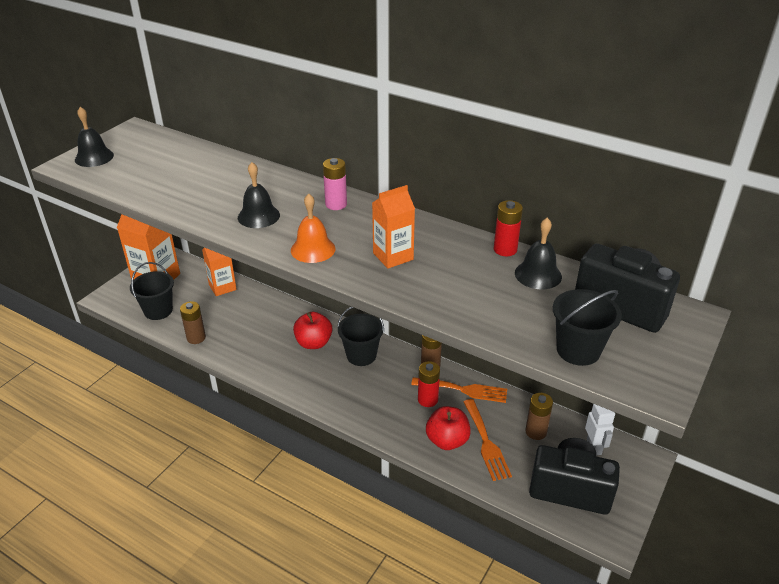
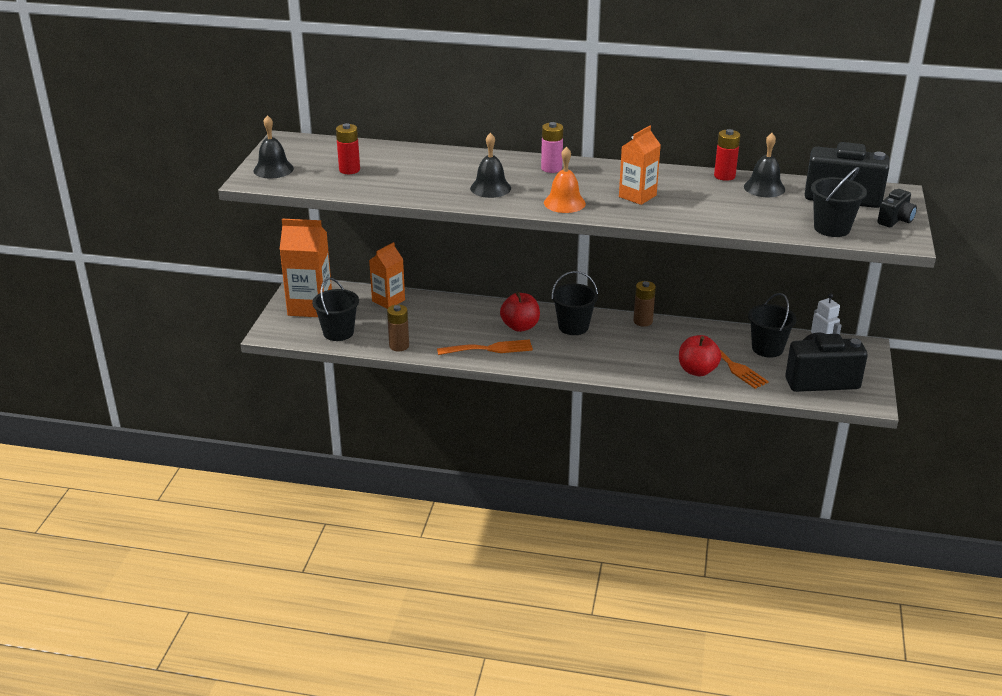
camera: 20 degrees left, 5 degrees down
orange fork [411,377,507,403] -> orange fork moved to [437,339,533,355]
red battery [418,361,440,407] -> red battery moved to [336,123,360,174]
brown battery [525,393,553,440] -> black bucket [748,293,797,358]
none -> black camera [877,189,917,227]

